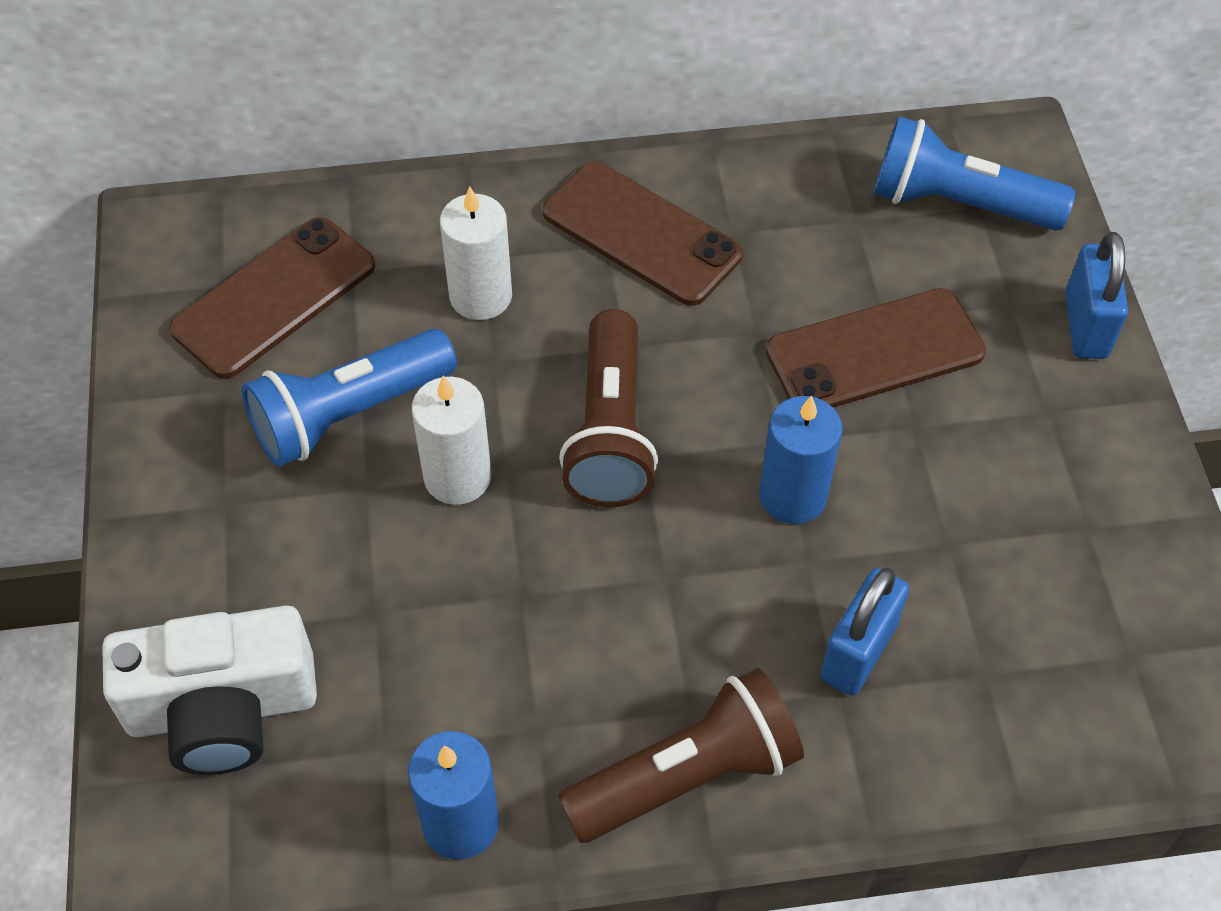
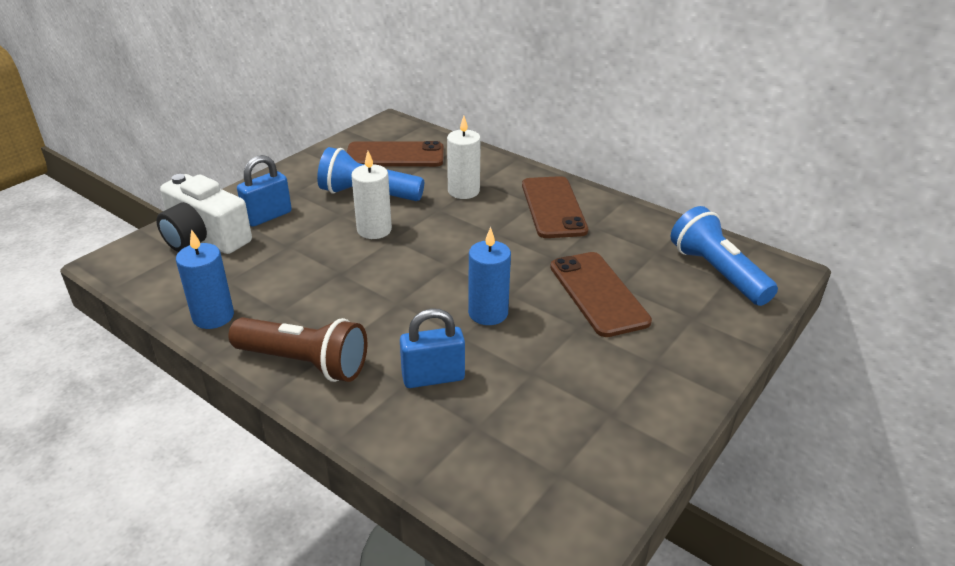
camera: 45 degrees right, 20 degrees down
brown flashlight [559,309,658,507] -> none
brown phone [766,288,986,408] -> brown phone turned 45 degrees clockwise [550,252,652,337]
blue padlock [1065,232,1128,359] -> blue padlock moved to [237,155,292,227]

